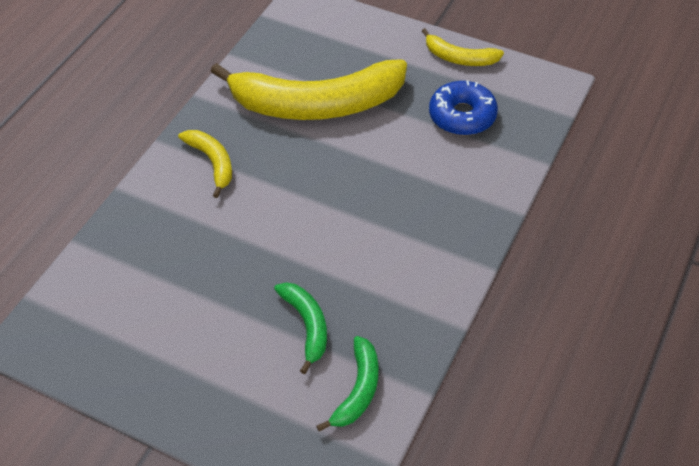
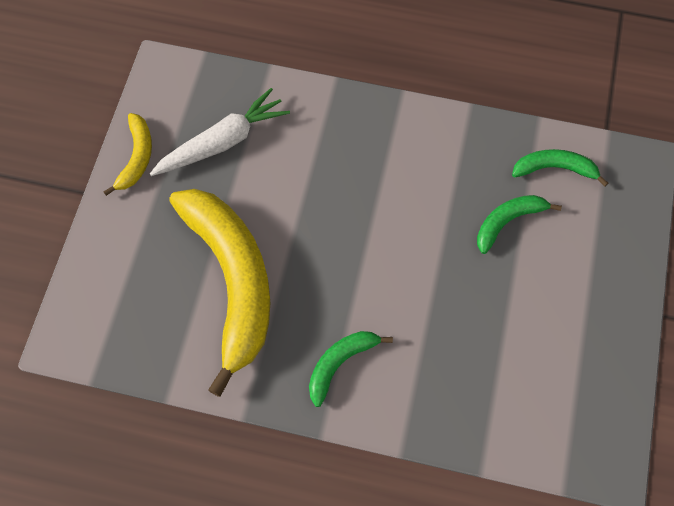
camera: 105 degrees left, 15 degrees up
yellow banana [178,130,232,198] -> green banana [309,331,393,407]
blue donut [429,81,498,136] -> white carrot [150,88,290,176]

